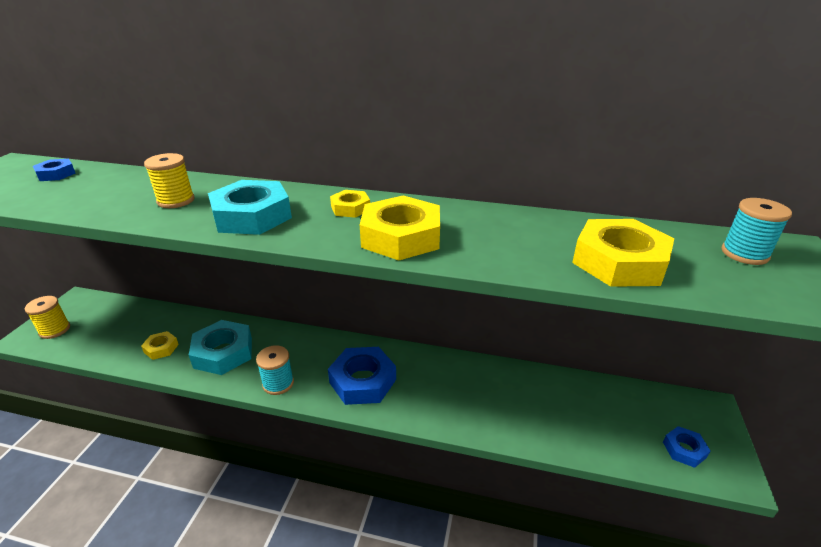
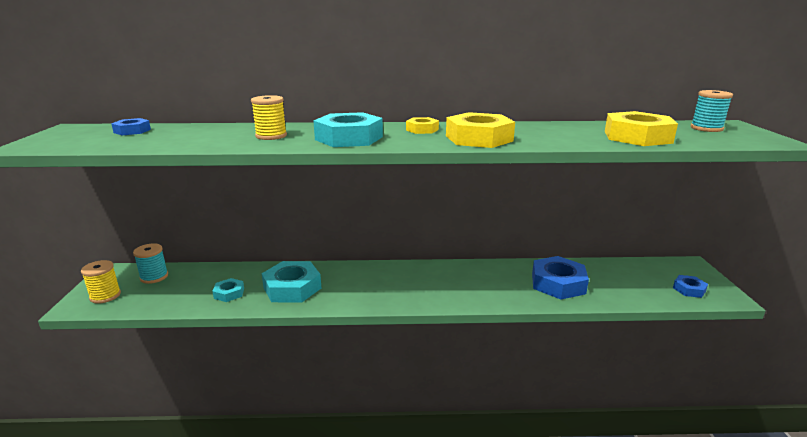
camera: 15 degrees left, 10 degrees down
yellow nut [141,331,179,360] -> turquoise nut [212,278,244,302]
turquoise spool [256,345,294,395] -> turquoise spool moved to [133,243,168,284]
blue nut [328,347,396,405] -> blue nut moved to [532,256,589,300]

